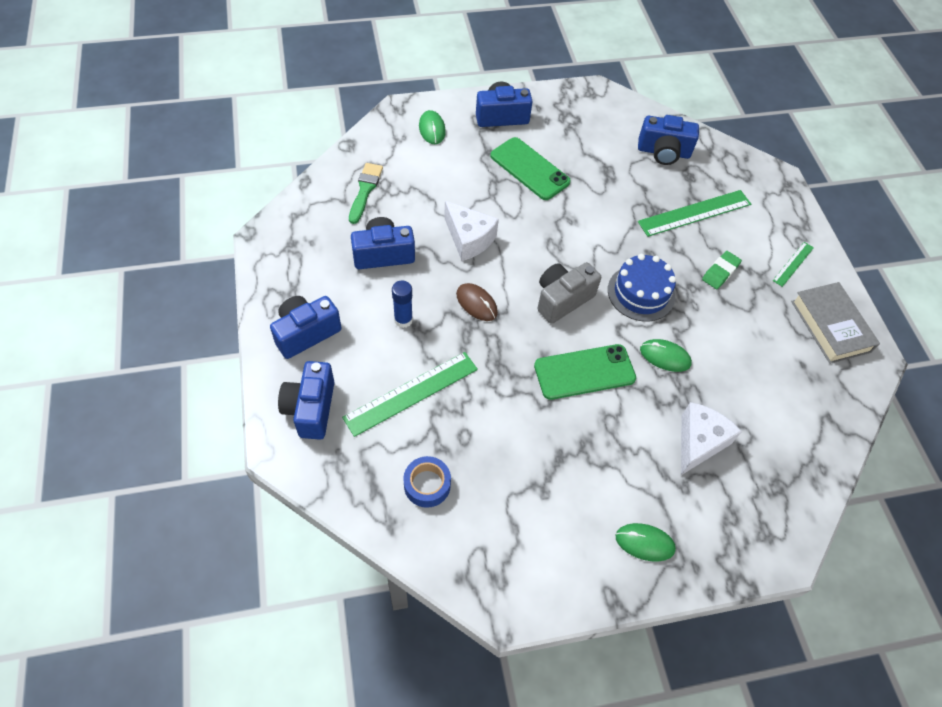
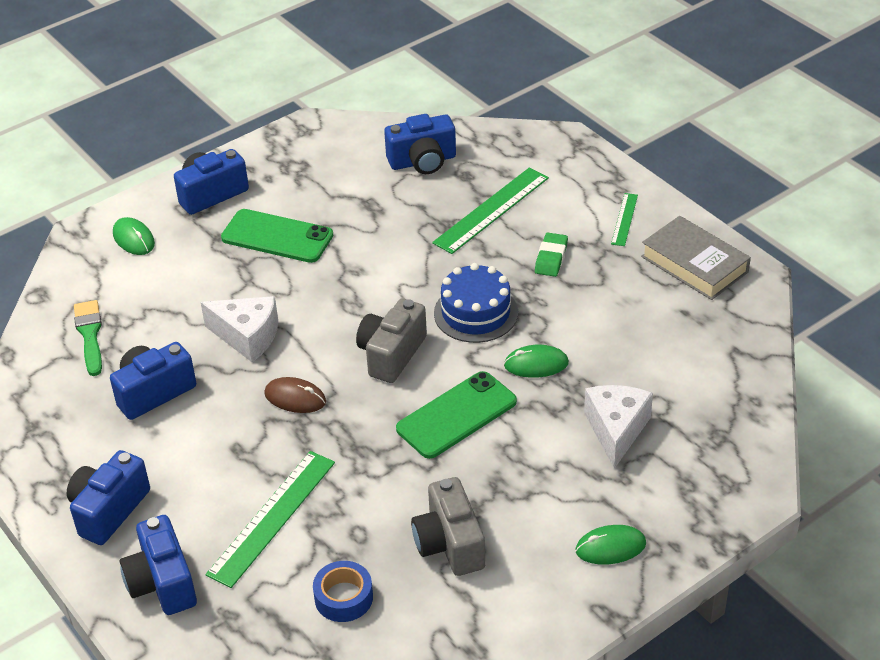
camera: 20 degrees left, 15 degrees down
blue glue stick [392,280,413,328] -> none
none -> grey camera [411,477,485,576]

